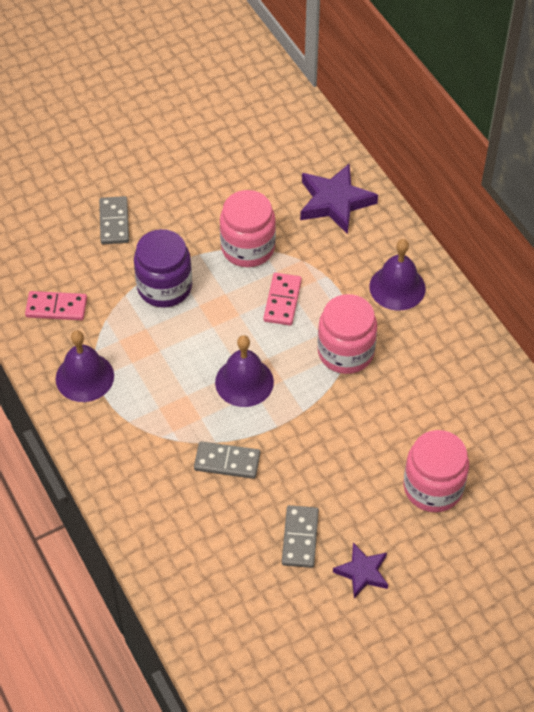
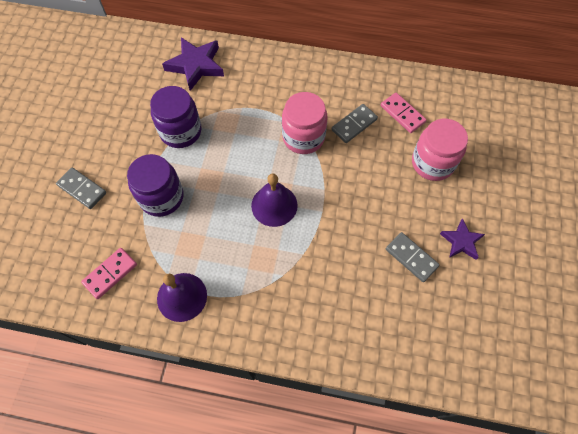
camera: 50 degrees left, 10 degrees up
grey domino [194,441,260,479] -> grey domino moved to [332,104,378,143]
pink jar [220,190,276,267] -> purple jar [150,86,201,148]
pink domino [263,273,302,325] -> pink domino moved to [381,93,426,133]
purple bell [369,239,426,311] -> none

